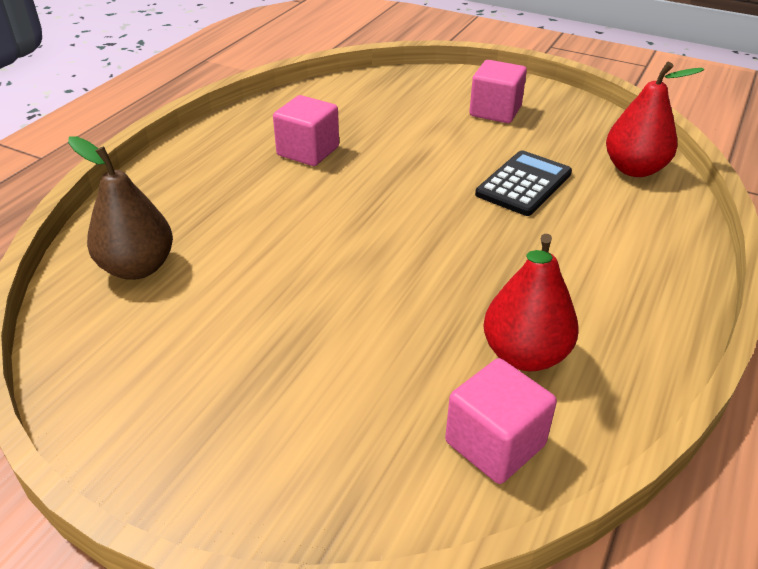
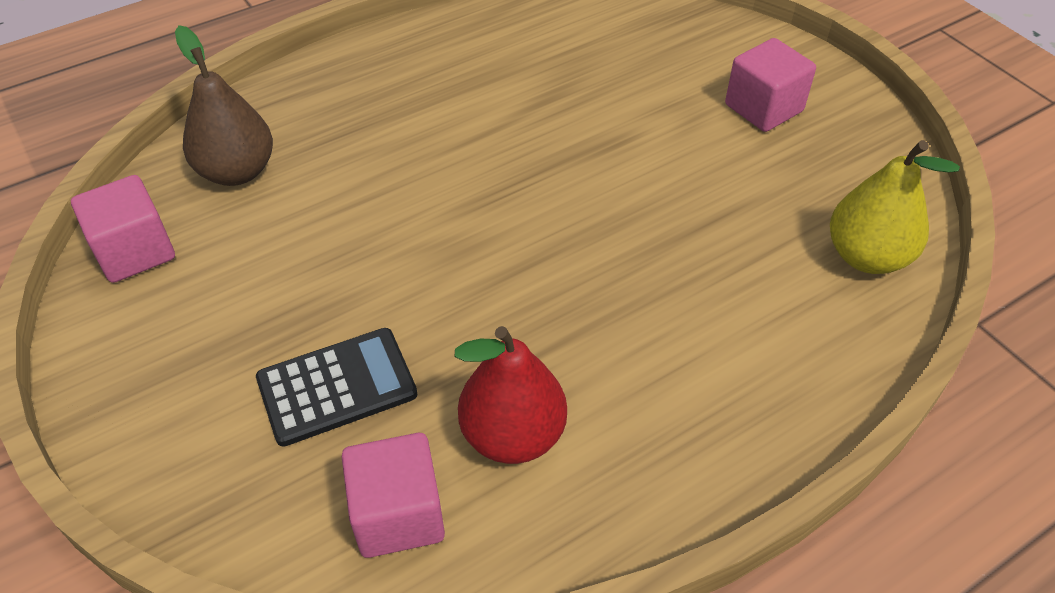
camera: 30 degrees right, 10 degrees up
pink cube [273,95,339,166] -> pink cube moved to [71,175,175,283]
black calculator [475,150,572,216] -> black calculator moved to [256,328,417,447]
red pear [606,62,704,177] -> yellow pear [830,140,960,274]

